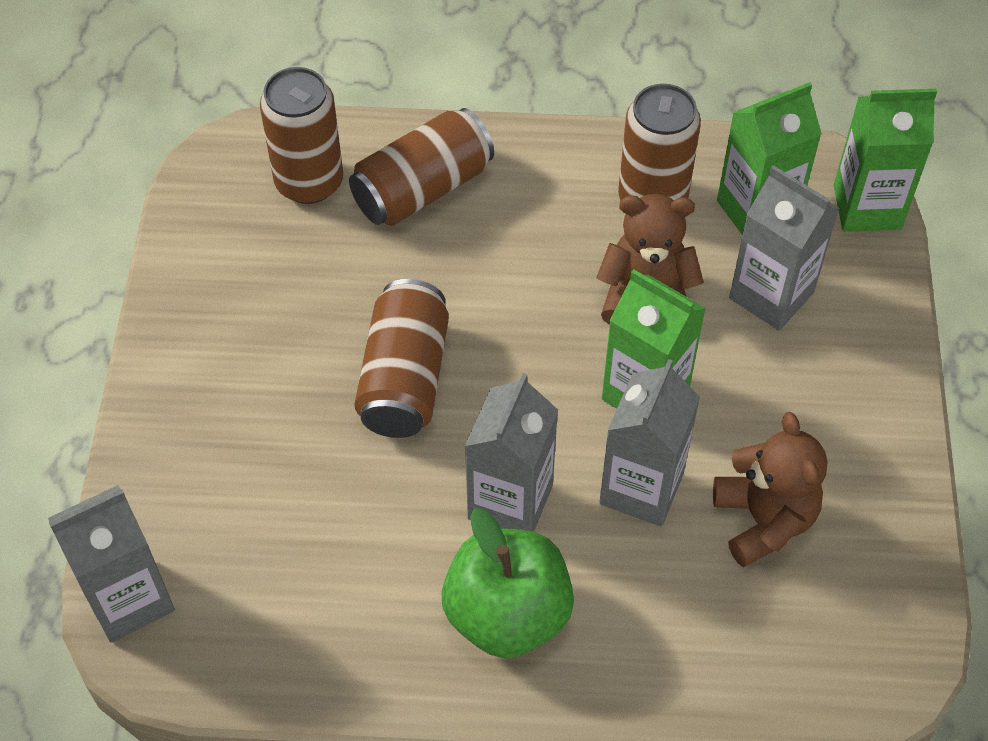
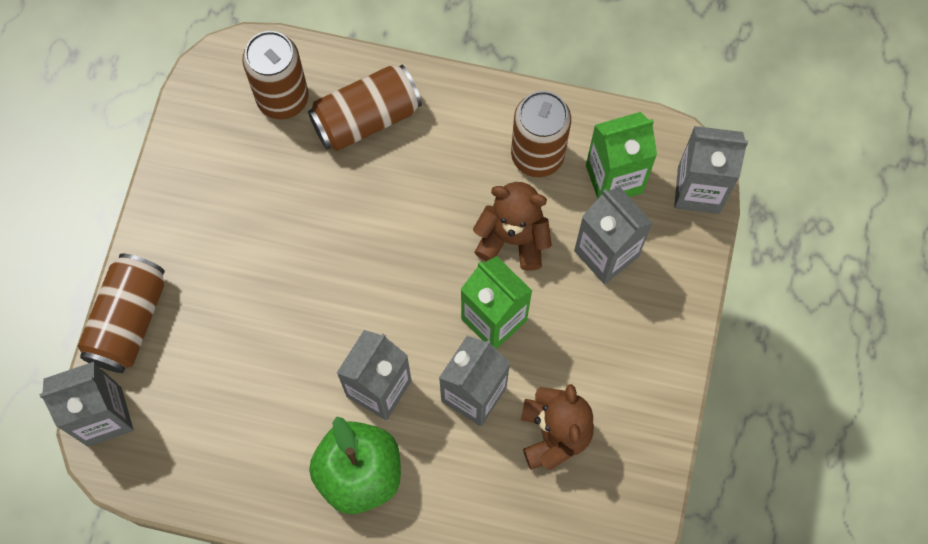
camera: 10 degrees right, 15 degrees up
brown can [354,279,449,438] -> brown can moved to [78,253,165,373]
green carton [833,89,937,232] -> grey carton [674,126,748,214]

